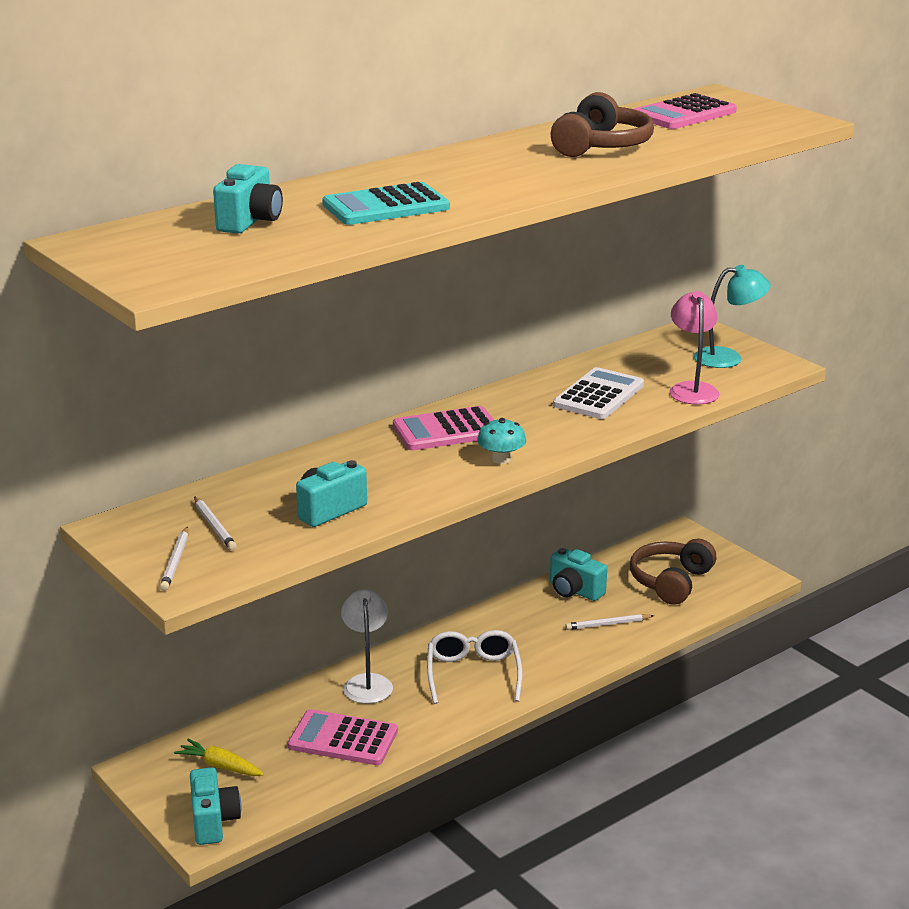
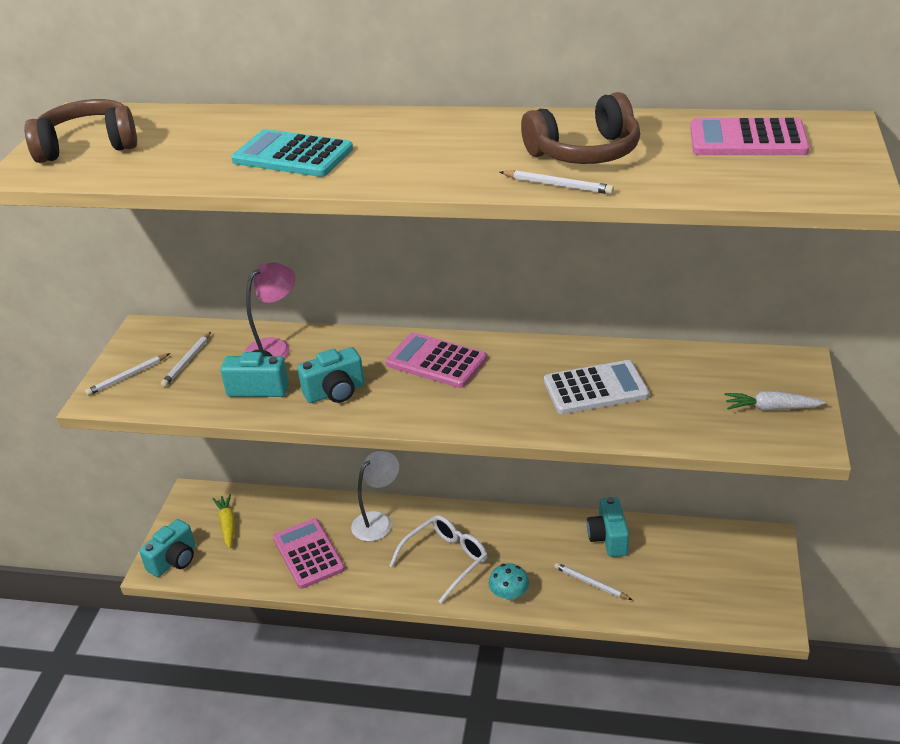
camera: 50 degrees right, 10 degrees up
turquoise camera [213,164,283,233] -> turquoise camera moved to [297,347,365,403]
turquoise mushroom [477,418,526,464] -> turquoise mushroom moved to [489,563,529,601]
brown headphones [630,538,716,605] -> brown headphones moved to [24,99,137,163]
pink lamp [670,291,719,405] -> pink lamp moved to [244,262,295,358]
turquoise lamp [694,265,771,368] -> white carrot [725,391,825,411]
none -> white pencil [500,170,614,194]

